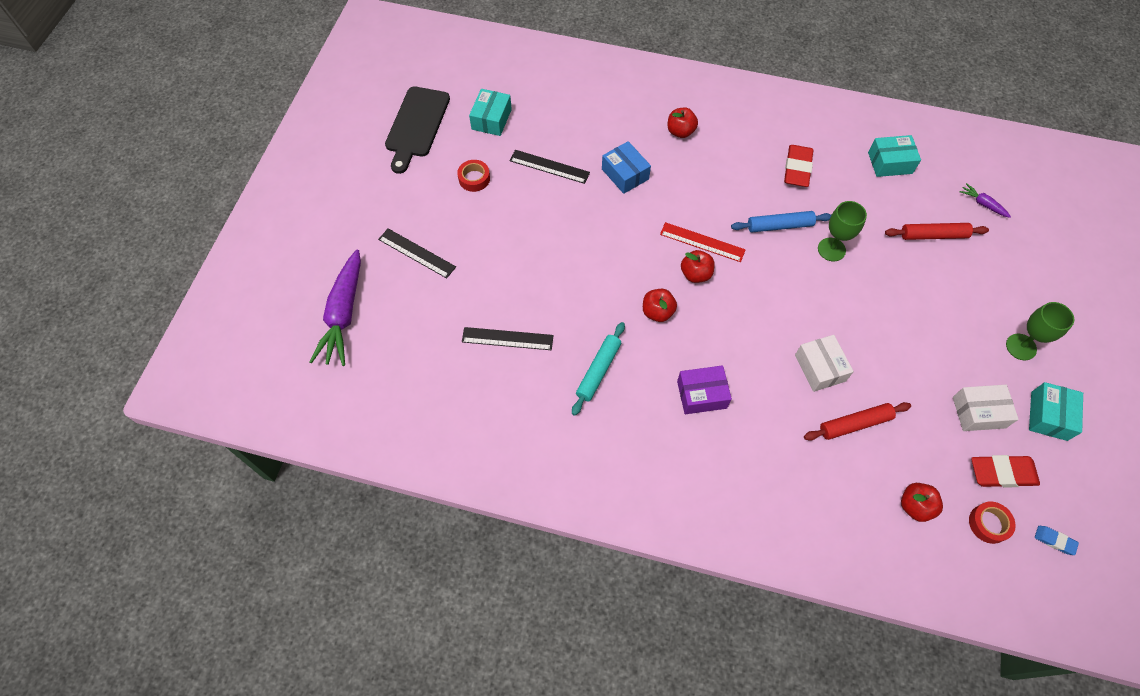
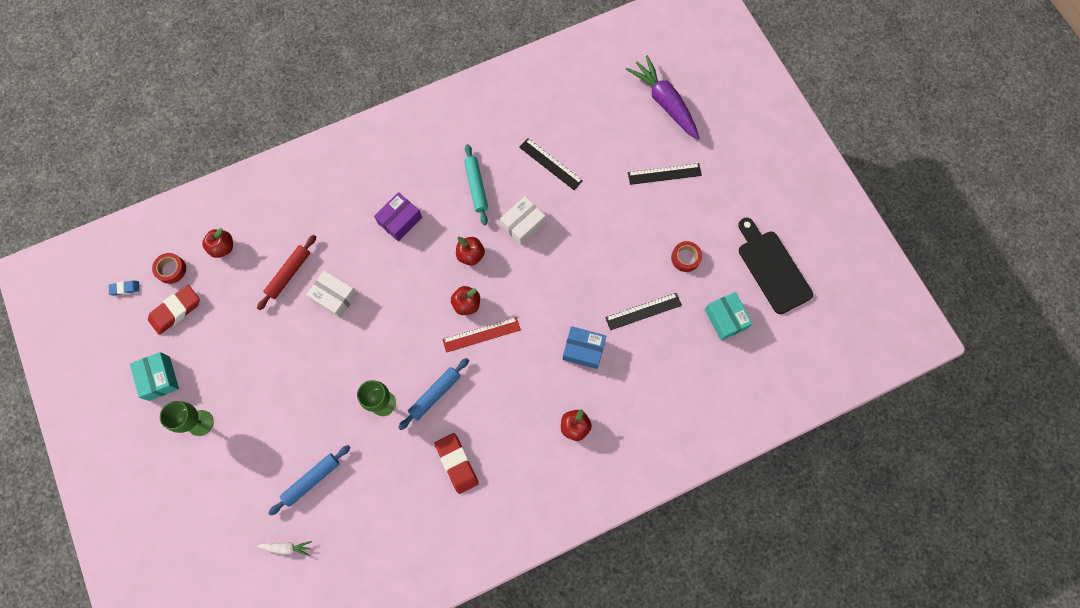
camera: 140 degrees right, 10 degrees up
black ruler [462,327,554,350] -> black ruler turned 75 degrees clockwise [519,138,583,190]
turquoise box [868,135,921,177] -> none
red rolling pin [885,223,989,240] -> blue rolling pin [268,445,350,516]
white box [953,385,1019,431] -> white box moved to [500,196,546,245]
purple carrot [959,183,1011,218] -> white carrot [257,541,312,556]

